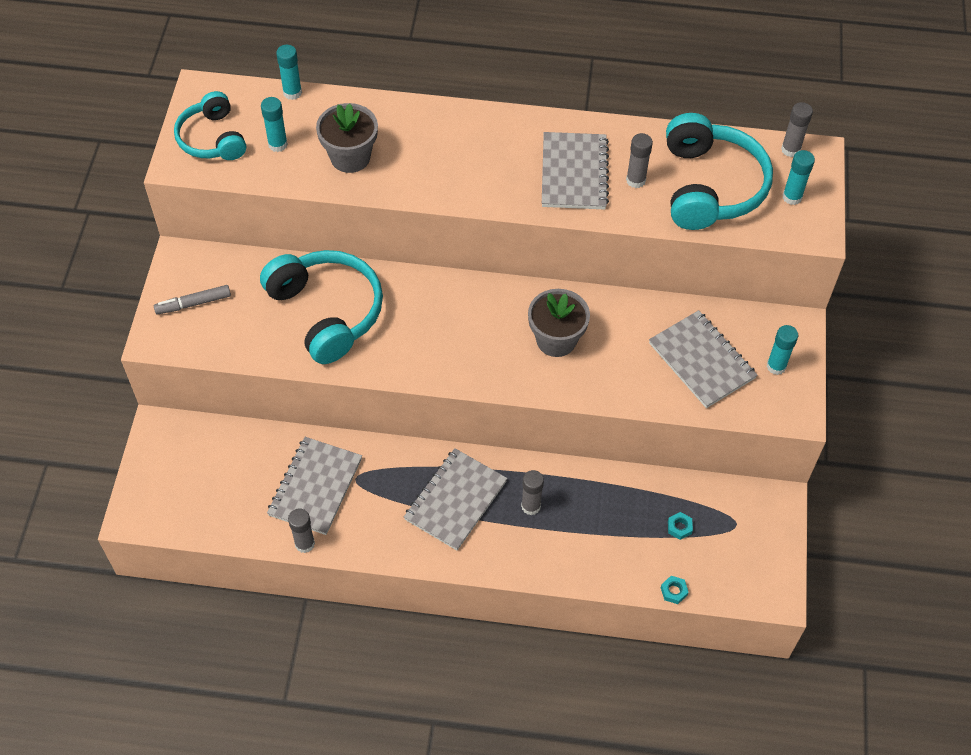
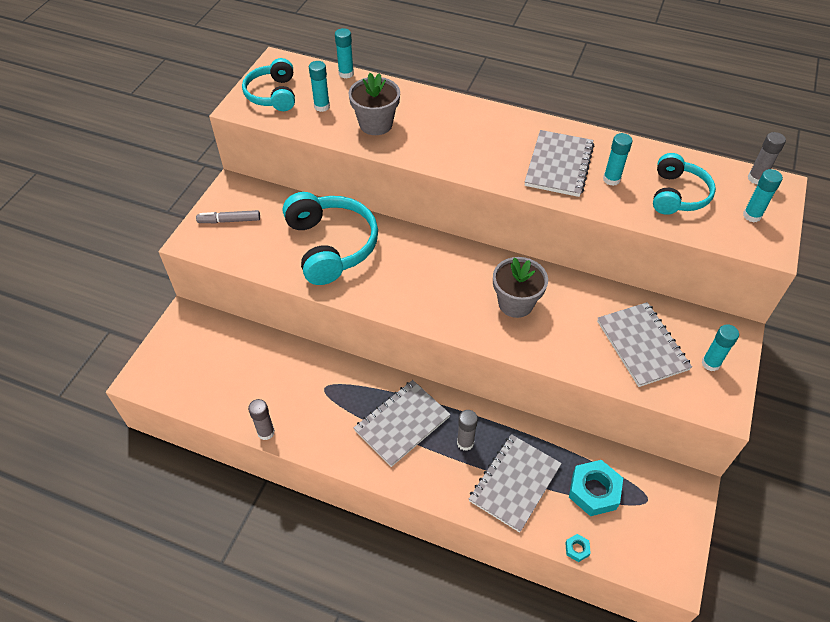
camera: 15 degrees right, 5 degrees down
grey notebook [267,437,362,535] -> grey notebook moved to [469,434,562,533]
grey glue stick [626,133,653,188] -> turquoise glue stick [603,133,633,186]
turquoise headphones [666,113,773,230] -> turquoise headphones [653,153,716,215], size x0.63
turquoise nut [668,512,693,540] -> turquoise nut [569,460,623,516], size x2.20

